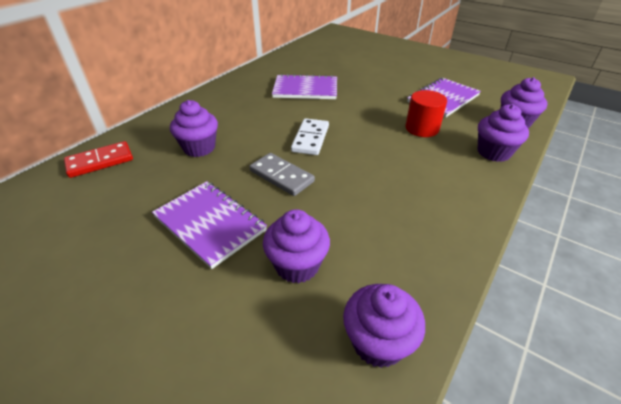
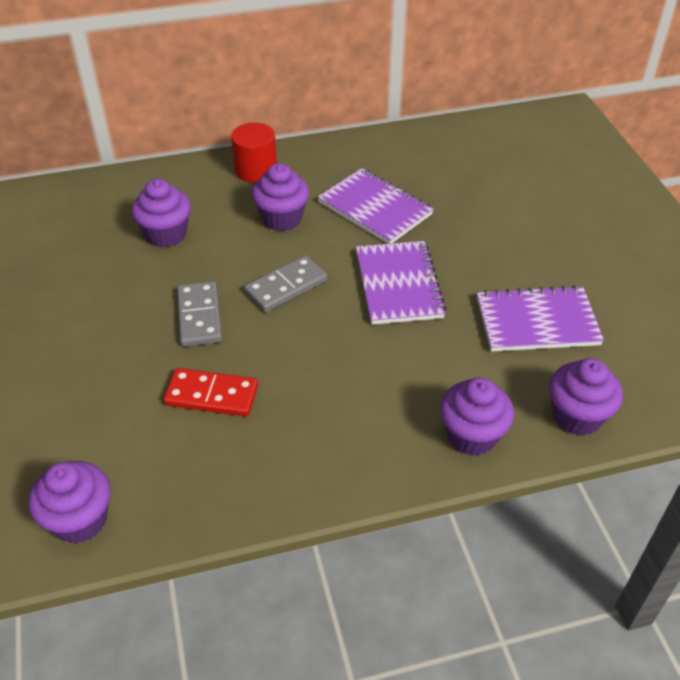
camera: 40 degrees right, 5 degrees up
red domino [64,141,133,178] -> red domino moved to [164,368,258,417]
purple notebook [152,181,267,269] -> purple notebook moved to [356,241,446,325]
purple cupcake [263,209,330,283] -> purple cupcake moved to [252,163,309,231]
white domino [291,118,329,155] -> grey domino [244,255,327,312]
red cylinder [405,90,447,137] -> red cylinder moved to [231,123,277,183]

